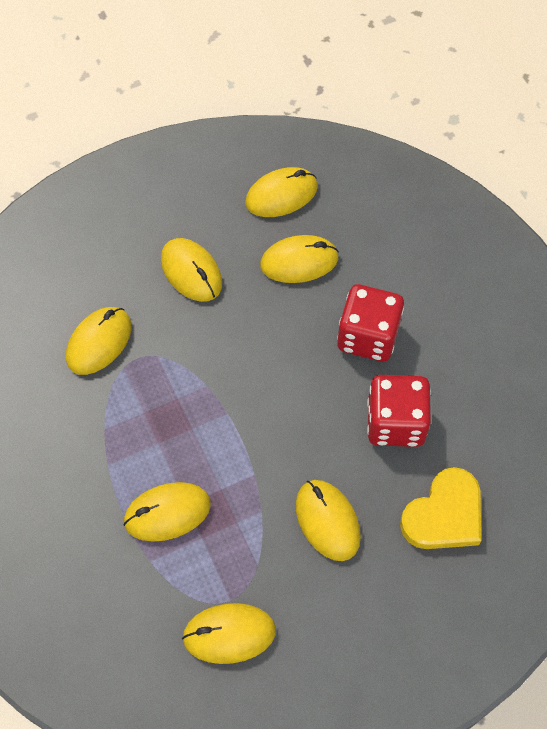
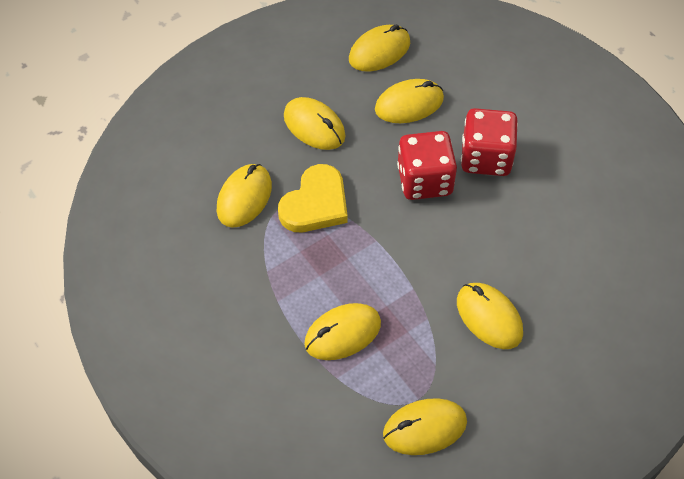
camera: 10 degrees left, 5 degrees down
red dice [367,375,431,447] -> red dice moved to [397,131,457,200]
yellow heart [400,467,481,549] -> yellow heart moved to [278,164,348,232]

